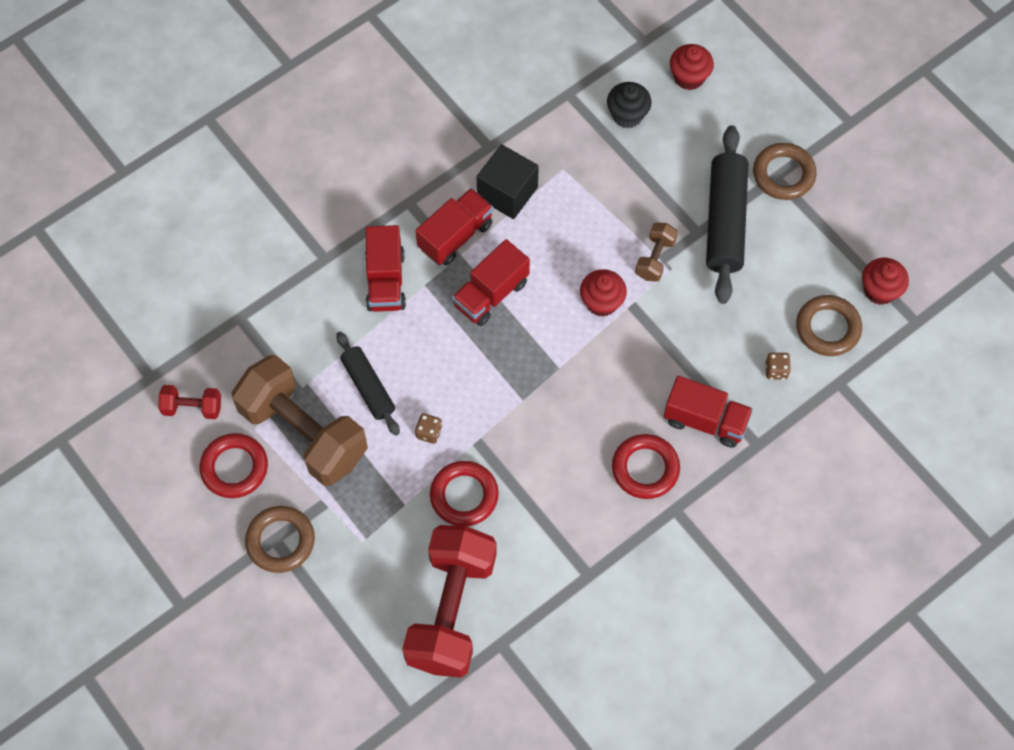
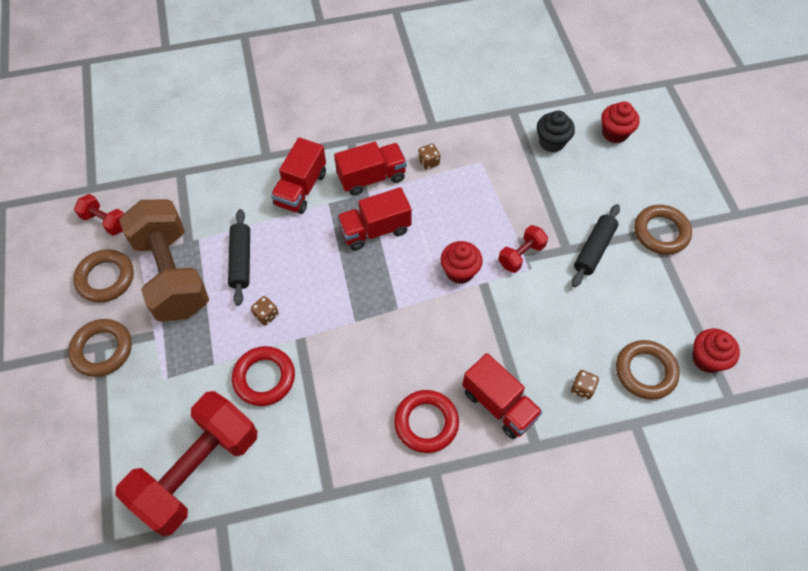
camera: 25 degrees right, 5 degrees down
red ring [199,433,268,498] -> brown ring [73,249,134,303]
black cube [477,144,539,219] -> brown dice [418,143,440,170]
brown dumbbell [635,223,678,282] -> red dumbbell [498,225,548,273]
black rolling pin [706,125,748,304] -> black rolling pin [572,204,620,287], size x0.61

